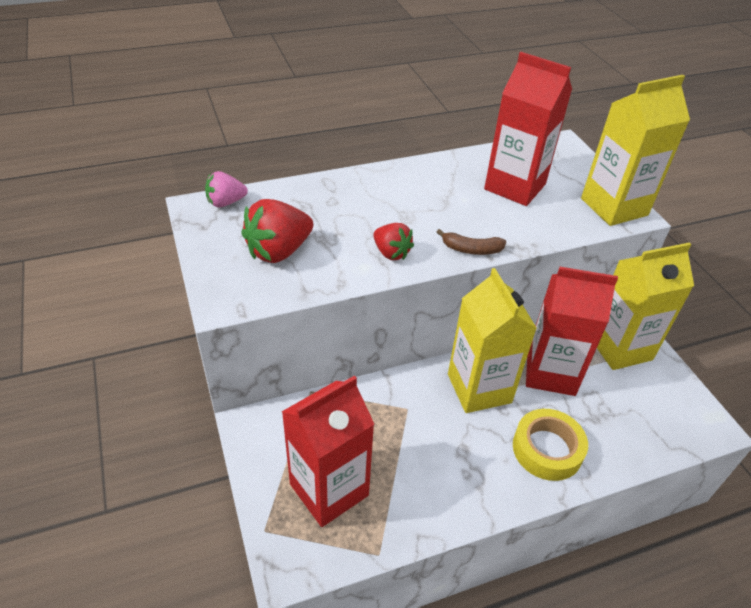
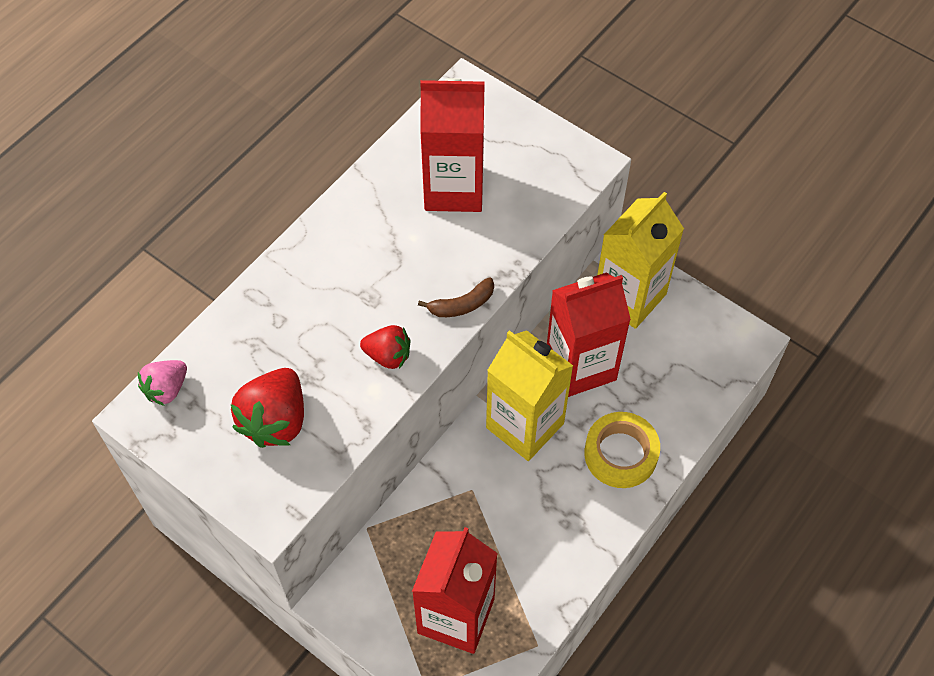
camera: 30 degrees left, 15 degrees up
yellow carton [581,75,690,226] -> none

